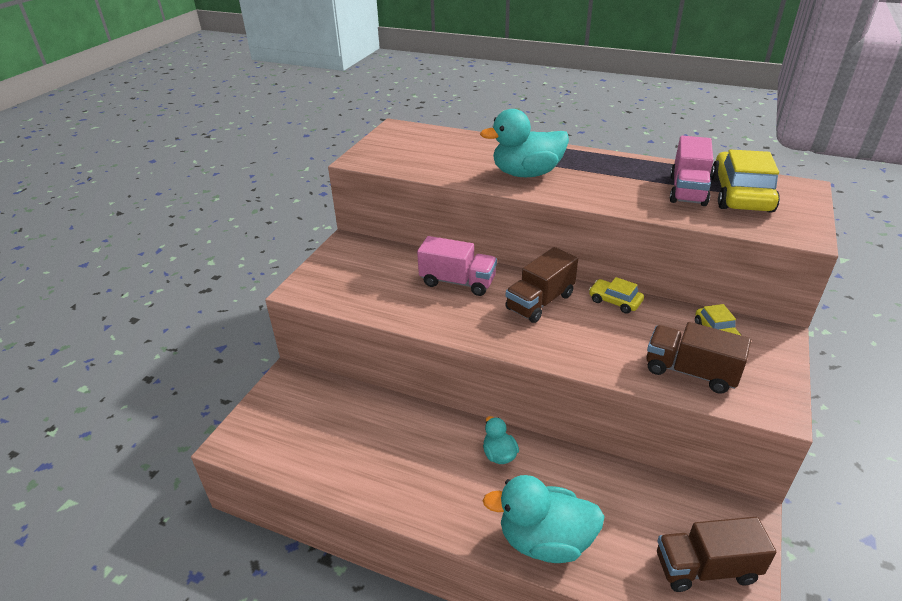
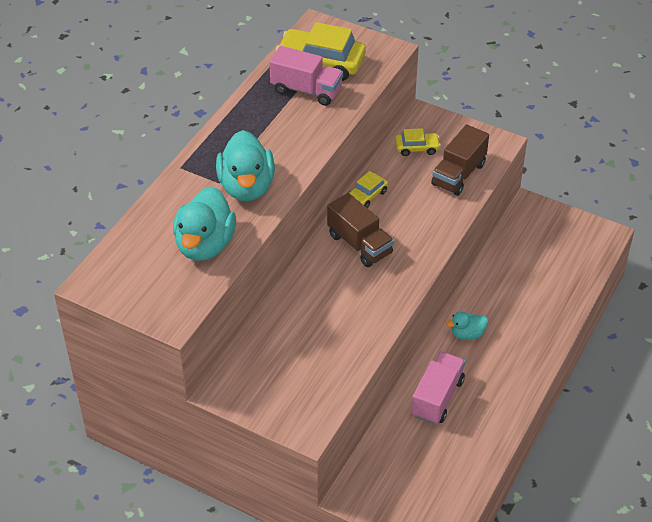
camera: 85 degrees left, 10 degrees up
pink truck [417,236,497,296] -> pink truck moved to [411,351,465,424]
turquoise duck [482,475,605,563] -> turquoise duck moved to [173,186,236,261]
brown truck [657,517,776,592] -> none

